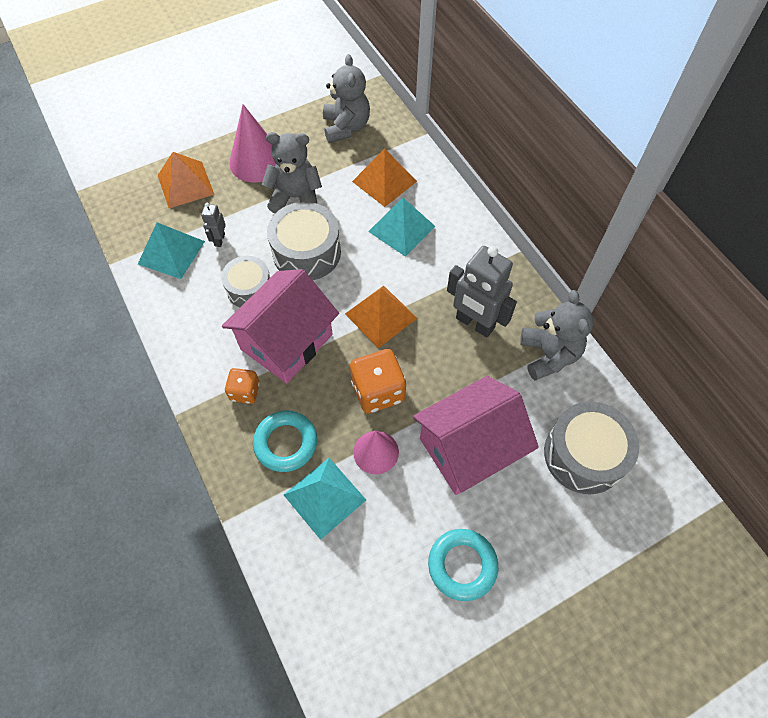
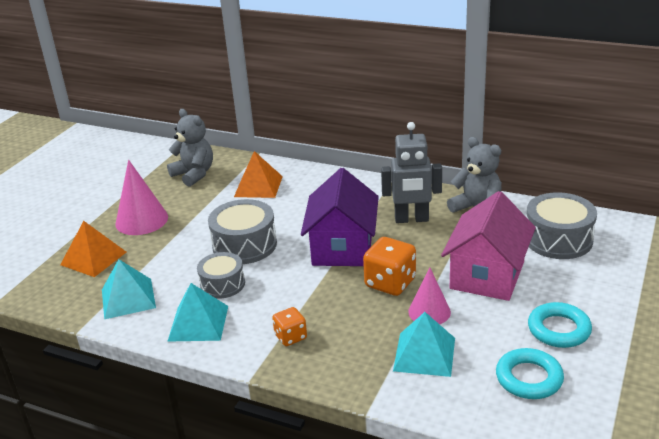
camera: 35 degrees left, 30 degrees down
grey robot [201,203,226,247] -> none
pink house [222,269,339,384] -> none
turquoise ring [253,411,317,472] -> turquoise ring moved to [496,348,564,399]
grey teddy bear [262,132,322,213] -> none
orange pyramid [345,286,417,348] -> purple house [301,168,379,266]
turquoise pyramid [368,198,436,257] -> turquoise pyramid moved to [167,283,228,342]

